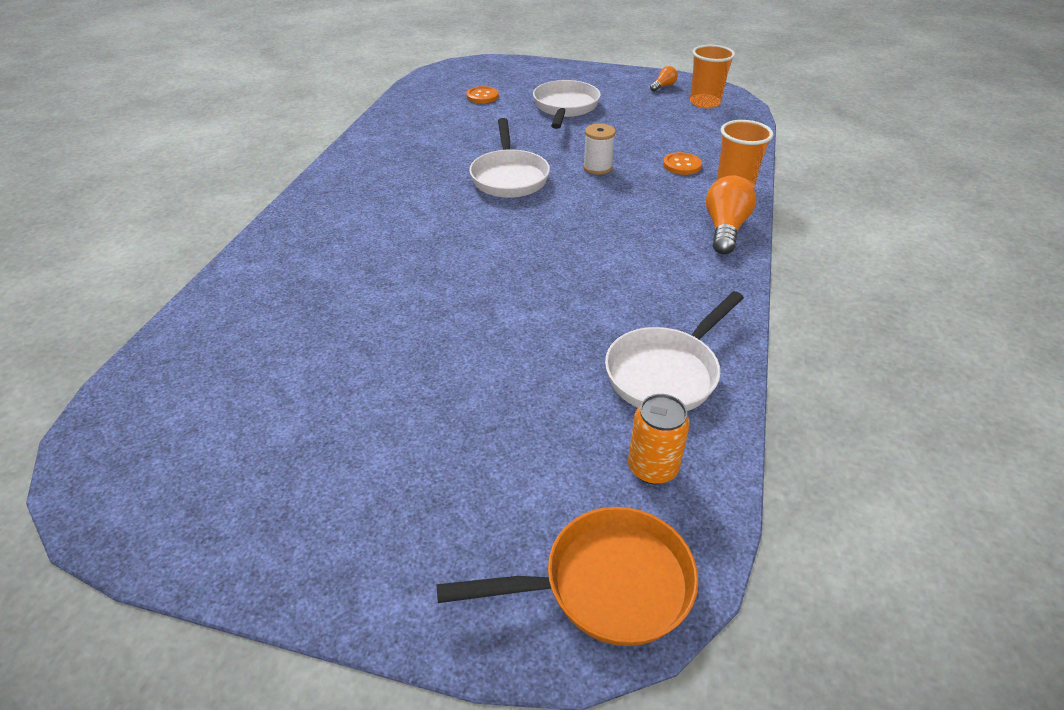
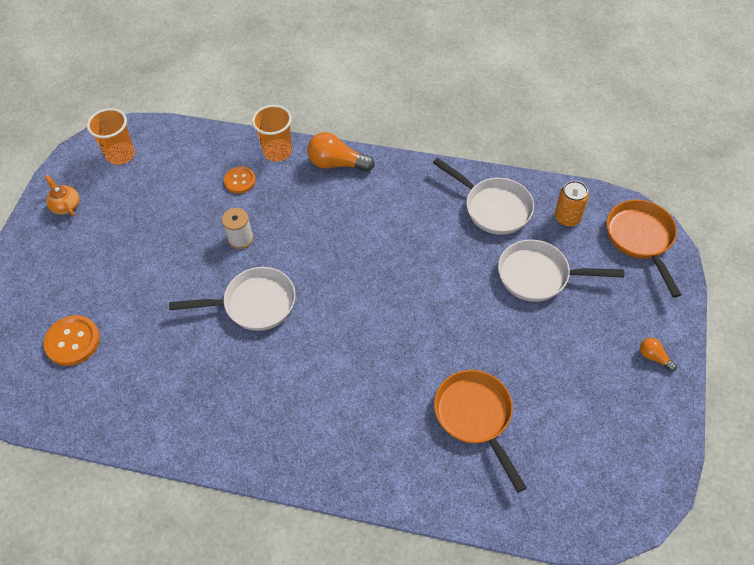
camera: 90 degrees left, 15 degrees up
orange button [466,86,499,103] -> orange button [43,315,100,366], size x1.50
white pan [533,80,600,129] -> white pan moved to [498,239,625,302]
orange light bulb [650,66,678,91] -> orange light bulb moved to [640,338,677,372]
none -> orange teapot [45,175,79,216]
none -> orange pan [434,370,527,493]

